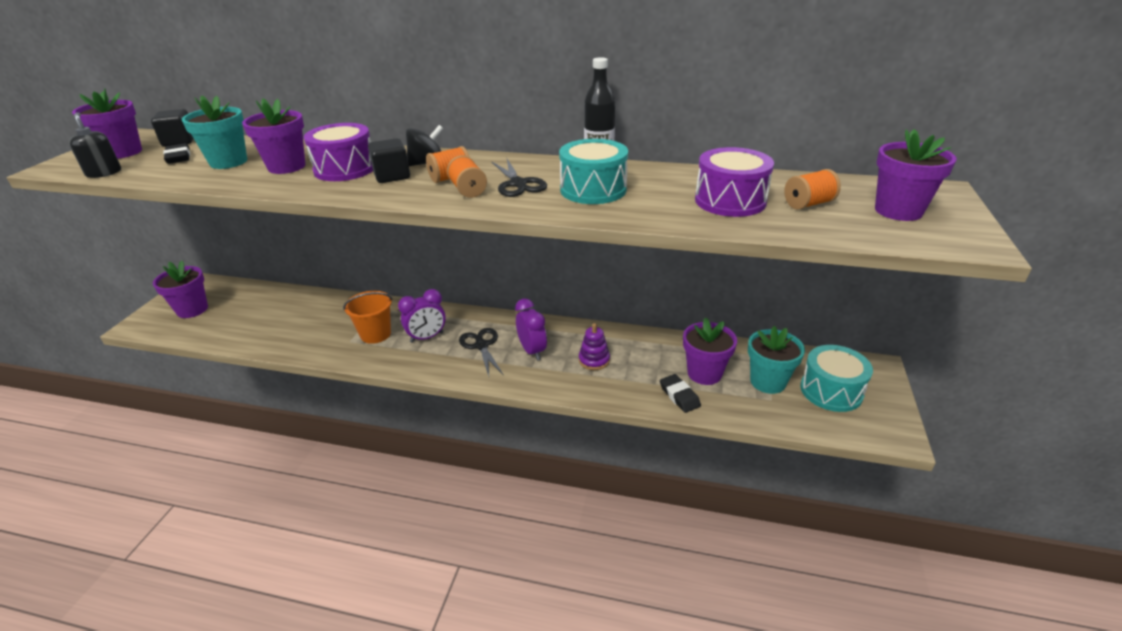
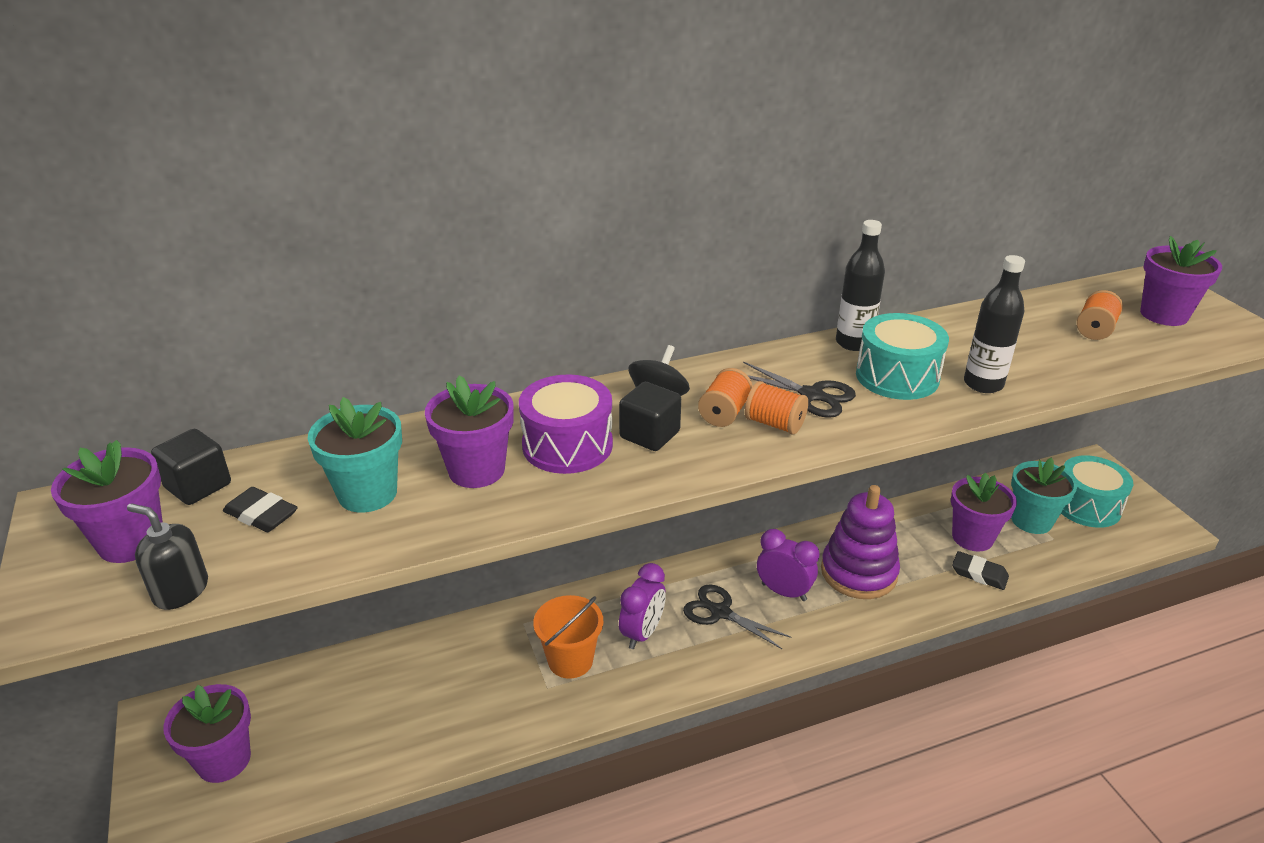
camera: 35 degrees left, 0 degrees up
purple stacking toy [579,323,610,370] -> purple stacking toy [821,485,900,599], size x1.90
purple drum [695,147,774,217] -> none
none -> black bottle [964,255,1025,393]

